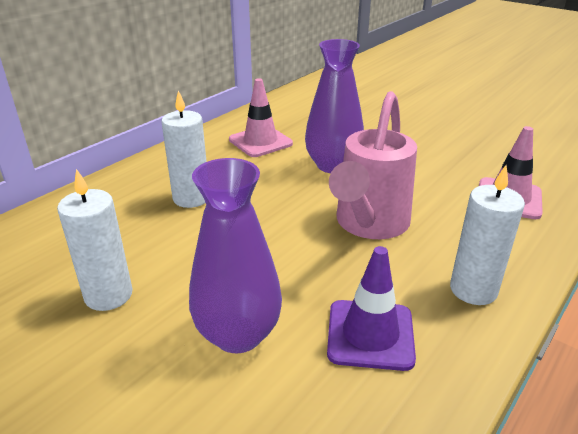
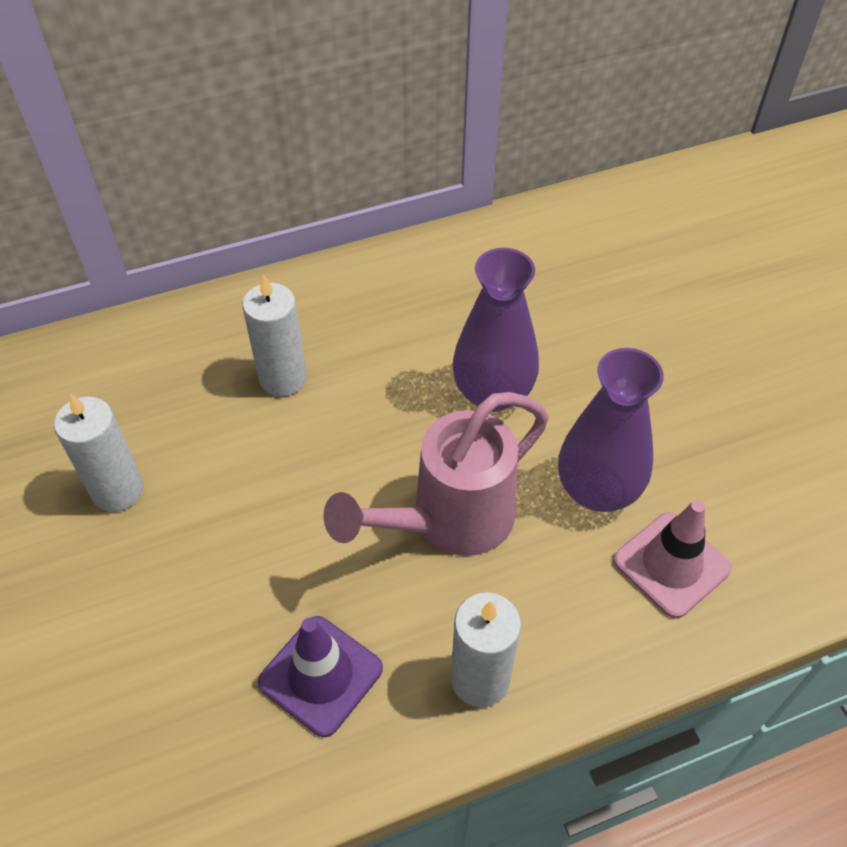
camera: 30 degrees right, 20 degrees up
purple vase [189,158,282,353] -> purple vase moved to [558,348,664,512]
pink traffic cone [229,78,293,157] -> none

